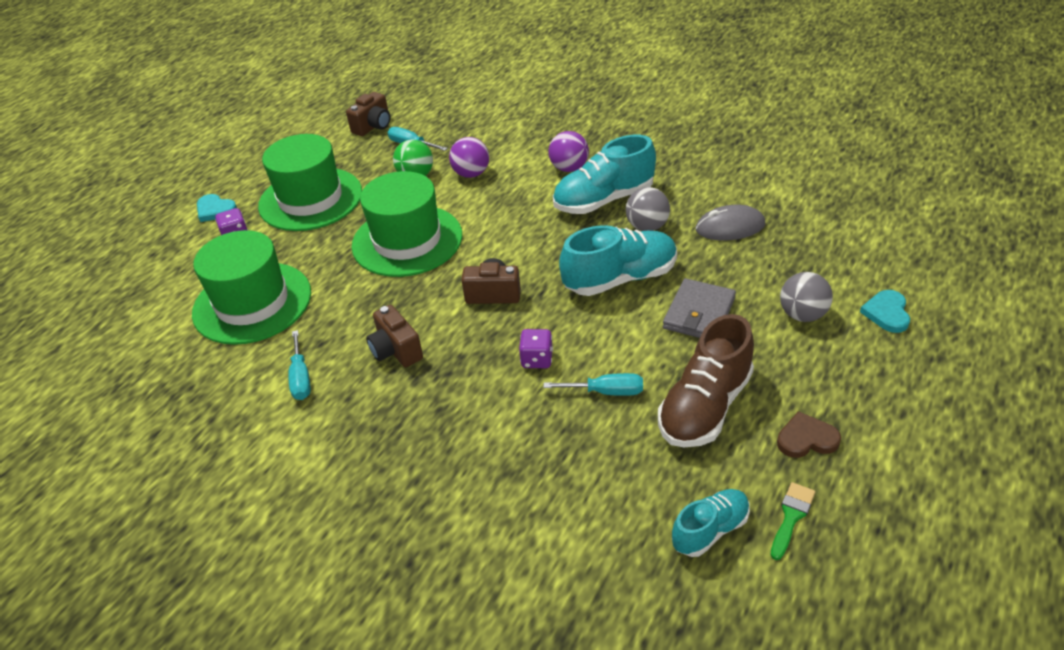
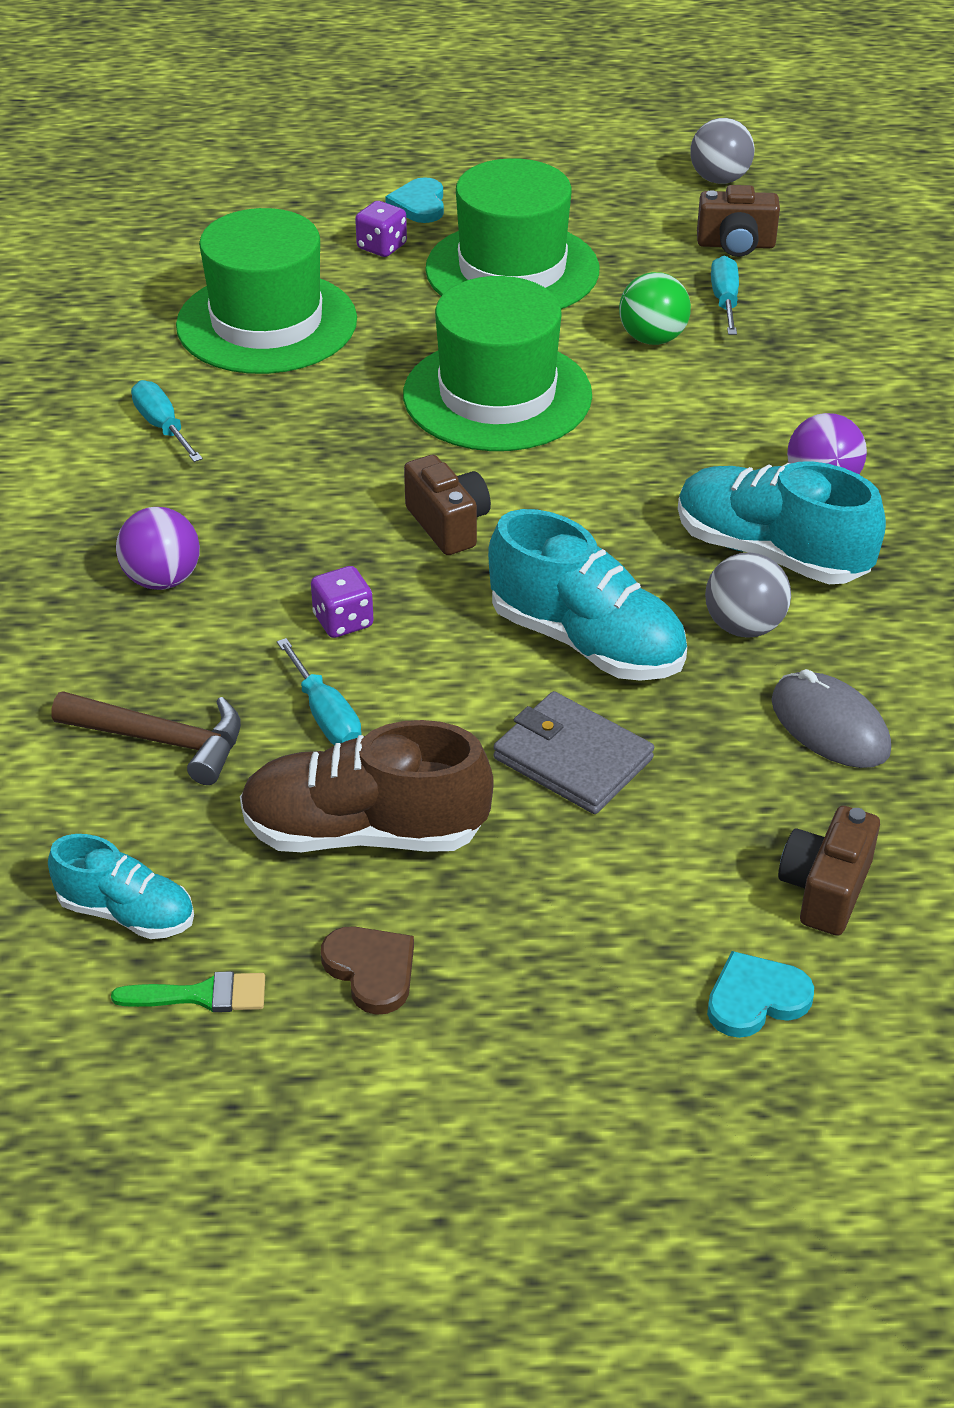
camera: 55 degrees right, 0 degrees up
turquoise screwdriver [288,330,311,400] -> turquoise screwdriver turned 105 degrees clockwise [131,380,203,462]
brown camera [366,305,423,367] -> brown camera moved to [778,806,880,936]
purple ball [449,137,489,178] -> purple ball moved to [116,507,200,590]
grey wallet [663,278,736,338] -> grey wallet turned 45 degrees clockwise [494,691,654,814]
grey ball [780,272,833,322] -> grey ball moved to [690,118,755,184]
none -> brown hammer [51,691,241,785]

